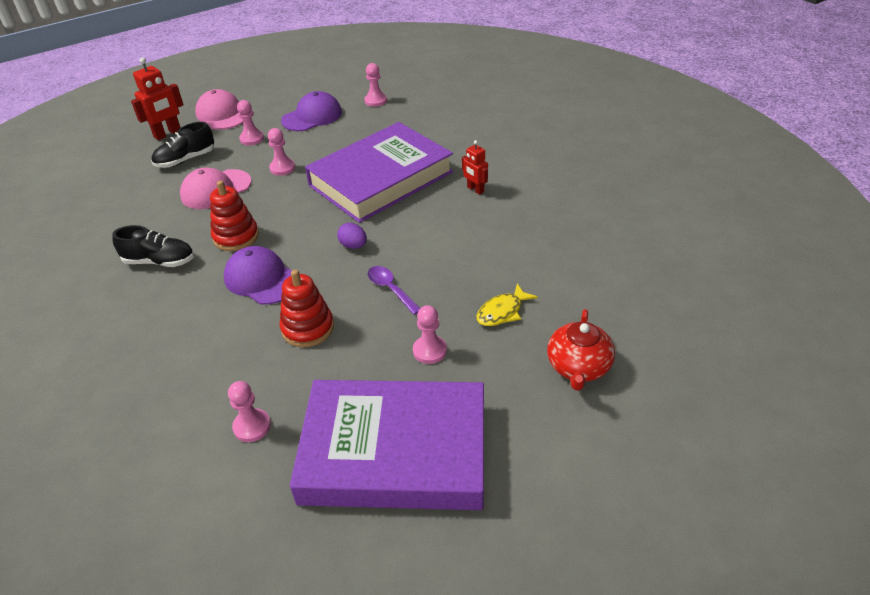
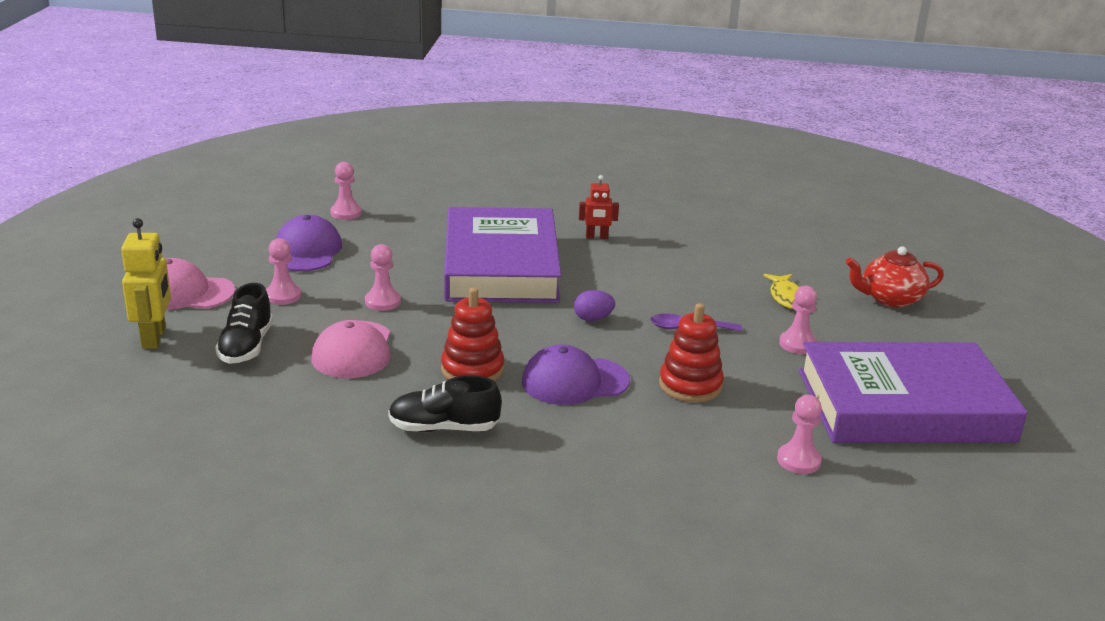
camera: 55 degrees left, 15 degrees down
black shoe [112,225,194,267] -> black shoe turned 135 degrees counterclockwise [388,375,502,432]
red robot [131,58,184,140] -> yellow robot [121,218,171,349]
purple book [290,380,484,510] -> purple book turned 45 degrees clockwise [799,342,1028,443]
red teapot [547,309,615,391] -> red teapot turned 120 degrees clockwise [846,246,944,308]

